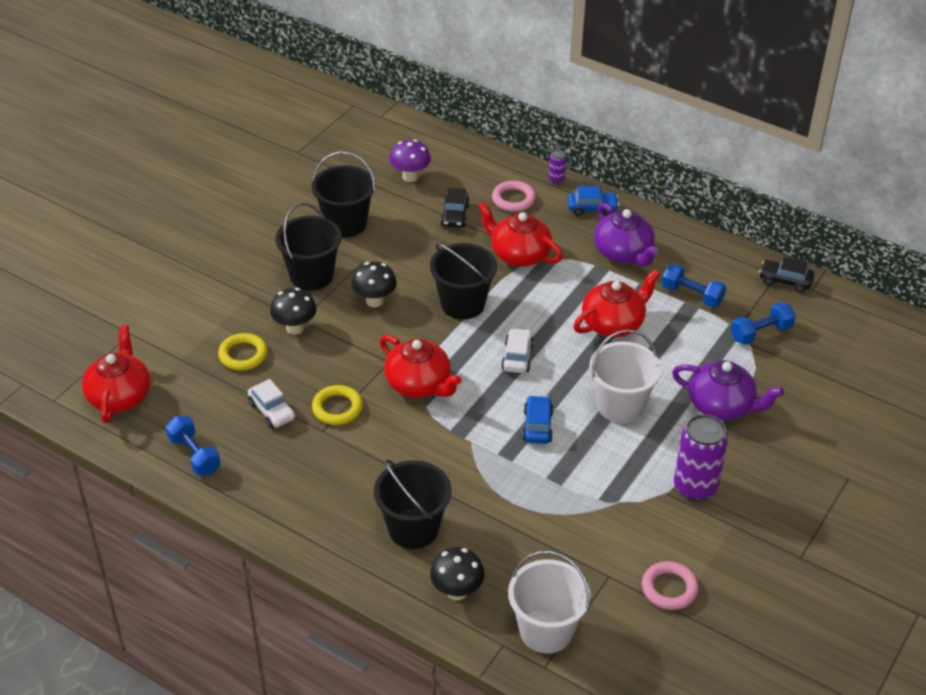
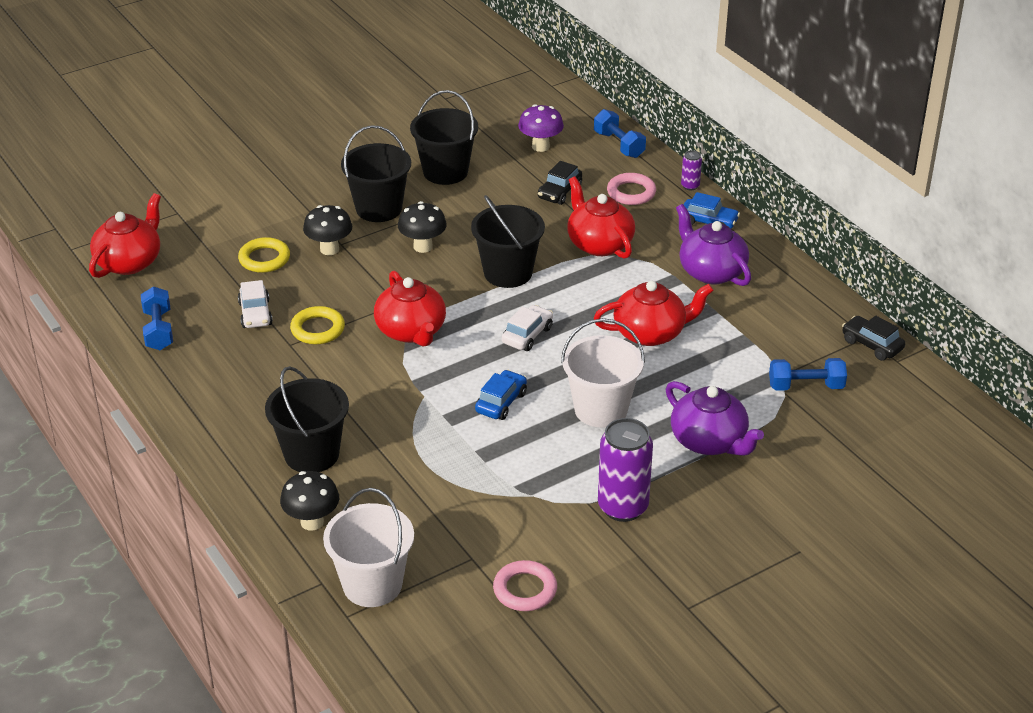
camera: 25 degrees right, 5 degrees down
purple teapot [594,203,658,267] -> purple teapot turned 150 degrees clockwise [676,204,751,286]
blue dumbbell [662,264,726,308] -> blue dumbbell moved to [594,109,646,158]

